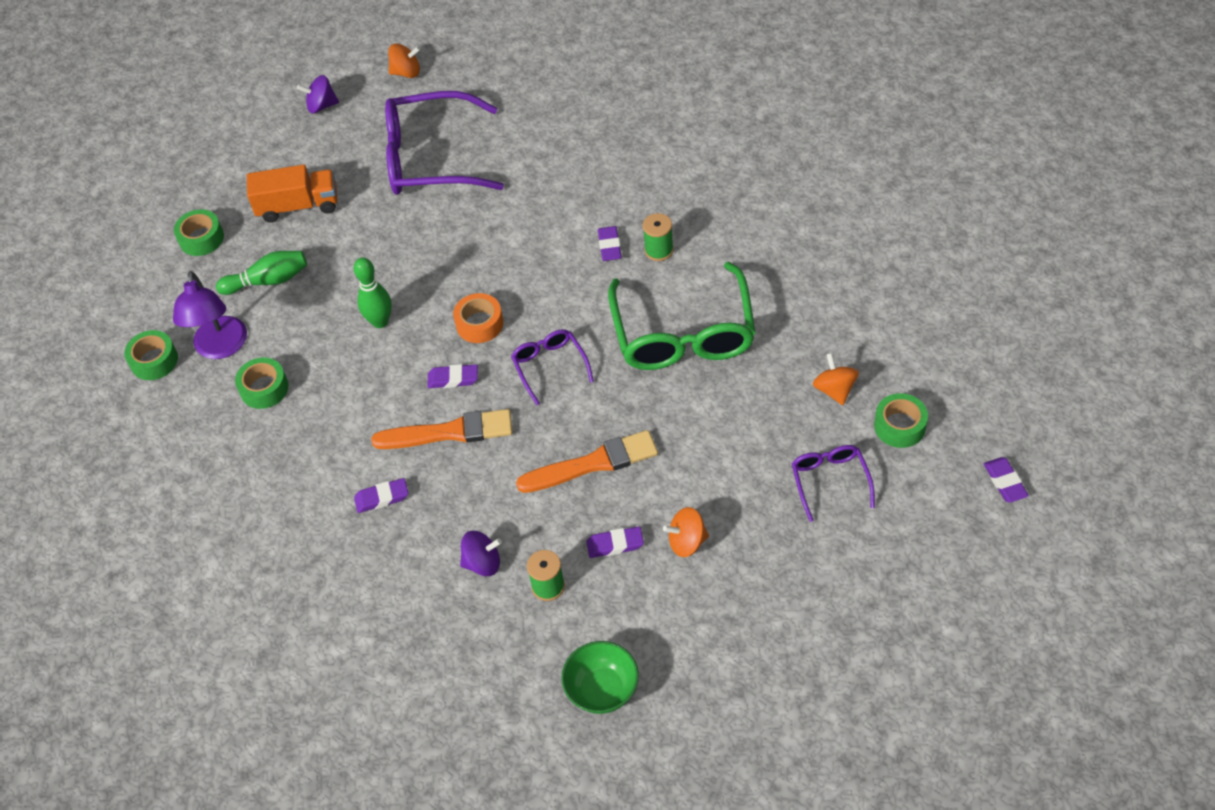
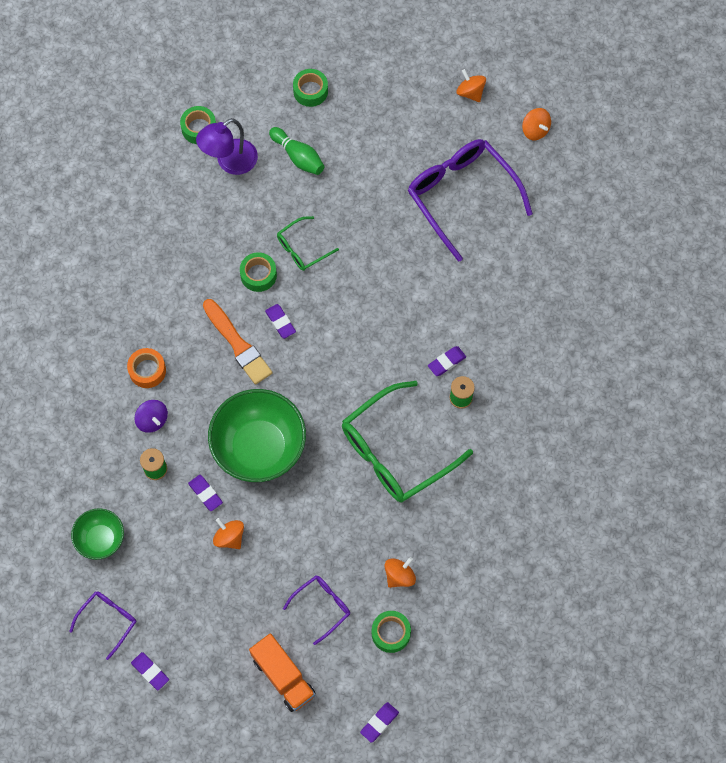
camera: 55 degrees right, 15 degrees up
green tape [235,357,288,409] -> green tape moved to [240,252,277,292]
orange truck [247,164,337,223] -> orange truck moved to [249,633,315,712]
purple spinning top [297,75,339,113] -> orange spinning top [456,69,486,102]
green bowling pin [354,257,392,328] -> green glasses [277,216,339,271]
purple eraser [354,478,408,513] -> purple eraser moved to [131,652,169,690]
orange tape [453,293,503,343] -> orange tape moved to [127,348,166,388]
purple glasses [511,329,594,405] -> purple glasses moved to [69,591,136,660]
orange brush [516,430,658,493] -> green bowl [208,389,306,482]

